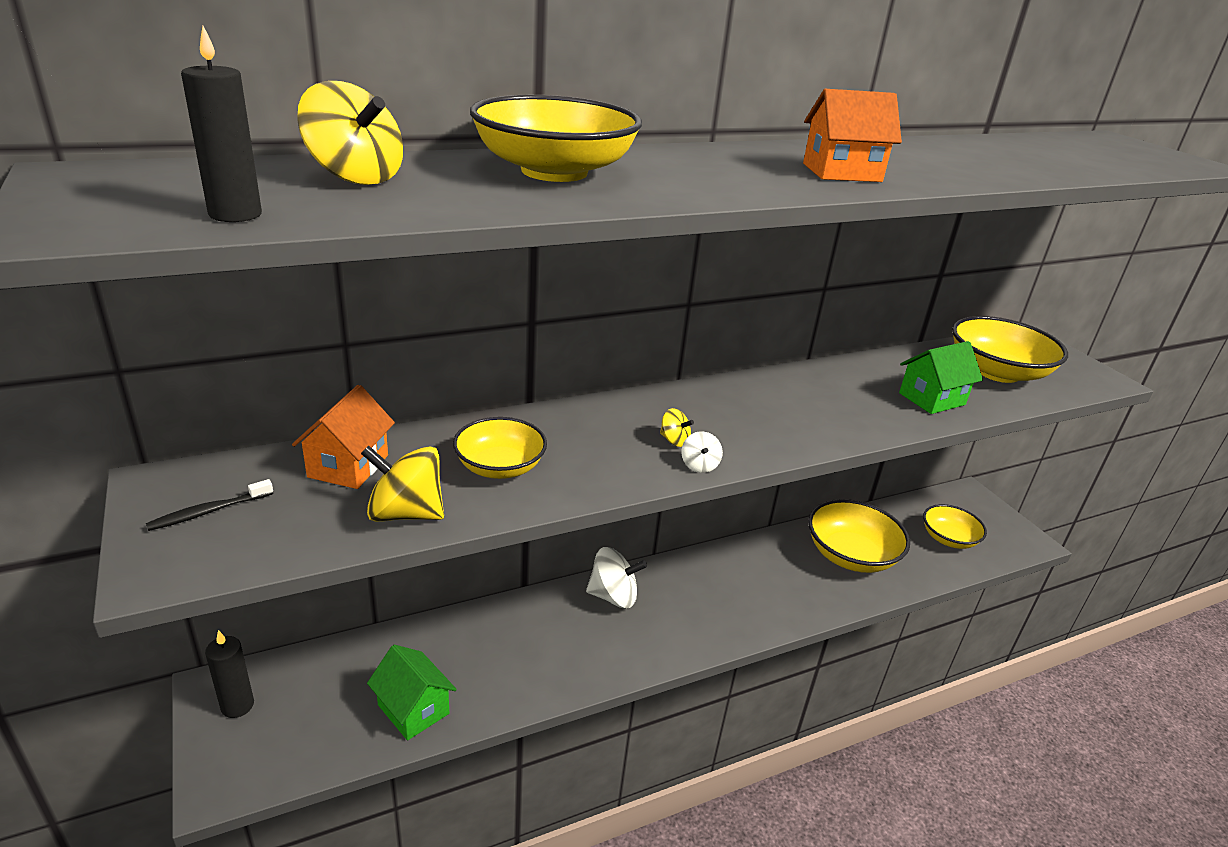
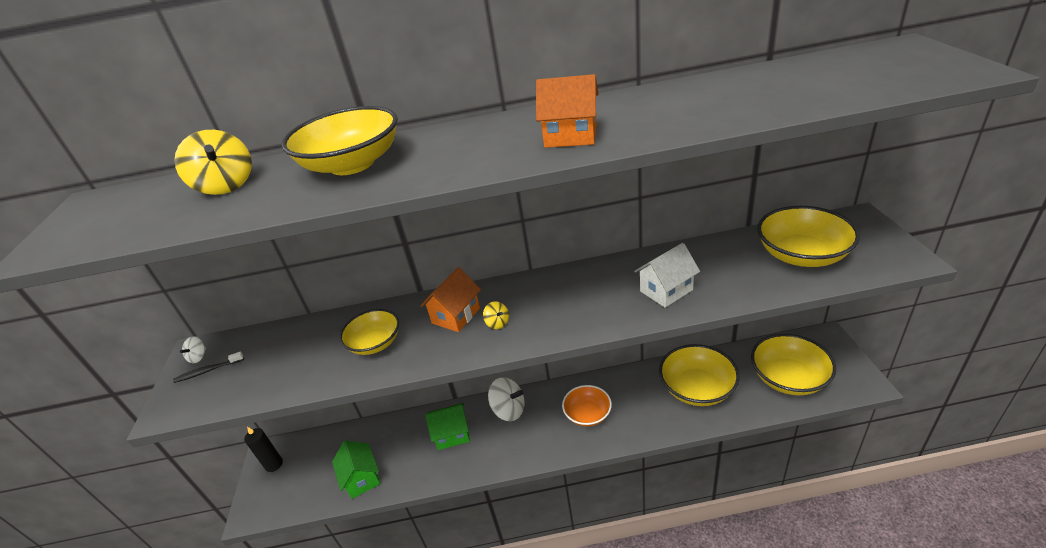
camera: 25 degrees right, 5 degrees up
black candle [181,26,262,222] -> none
orange house [292,385,395,489] -> orange house moved to [420,267,481,332]
yellow spinning top [361,445,444,522] -> none
white spinning top [681,431,723,473] -> white spinning top moved to [180,337,206,363]
green house [899,341,983,414] -> green house moved to [425,403,470,450]
yellow bowl [923,504,987,549] -> yellow bowl [751,334,836,395], size x1.56
none -> orange bowl [562,385,612,426]
none -> white house [634,243,700,308]

